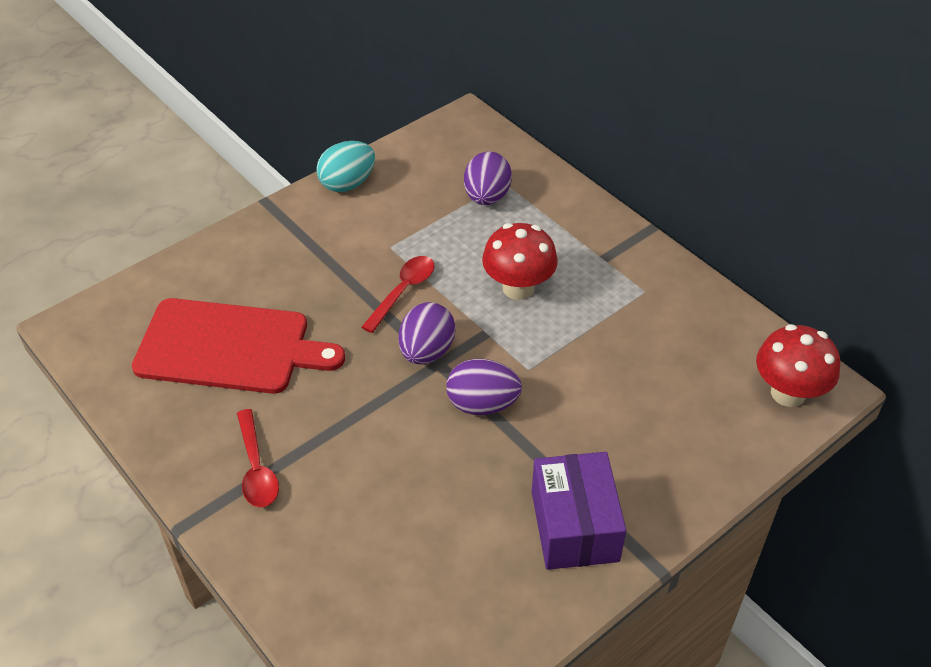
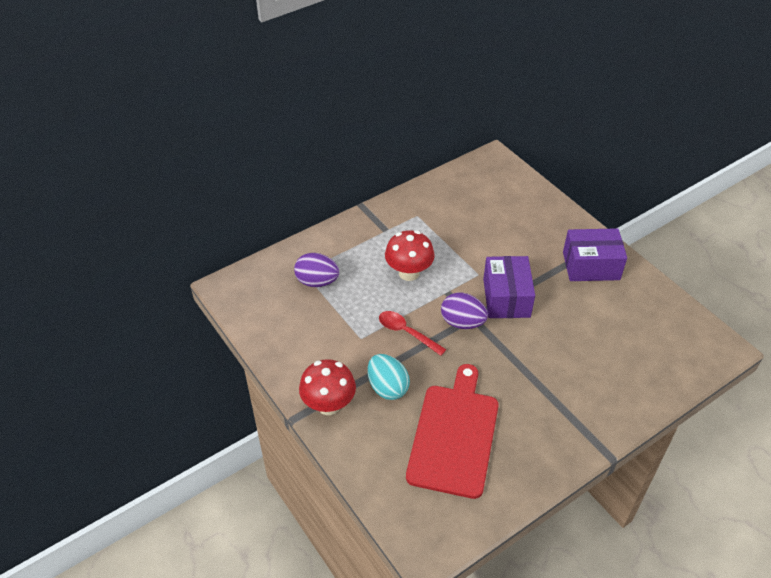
camera: 85 degrees left, 0 degrees up
red spoon [237,409,279,507] -> none
turquoise egg [316,141,375,192] -> turquoise egg moved to [368,354,410,400]
purple egg [446,359,522,415] -> purple box [483,256,535,318]
red mushroom [756,324,840,407] -> red mushroom moved to [299,359,356,415]

